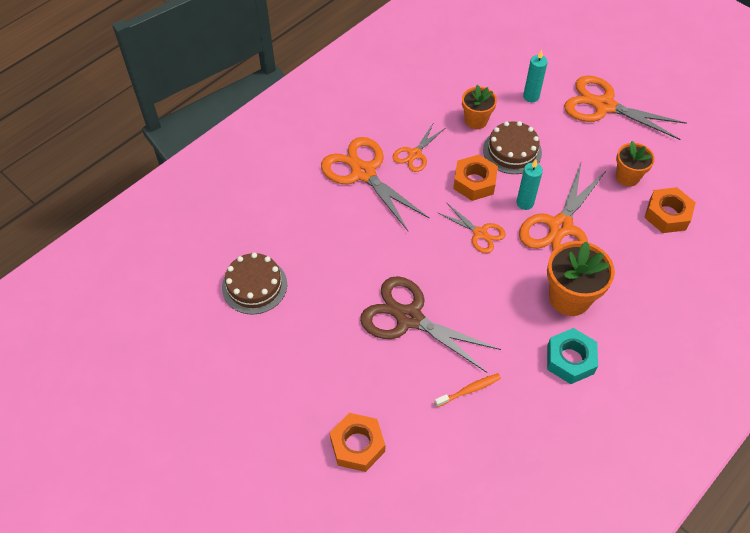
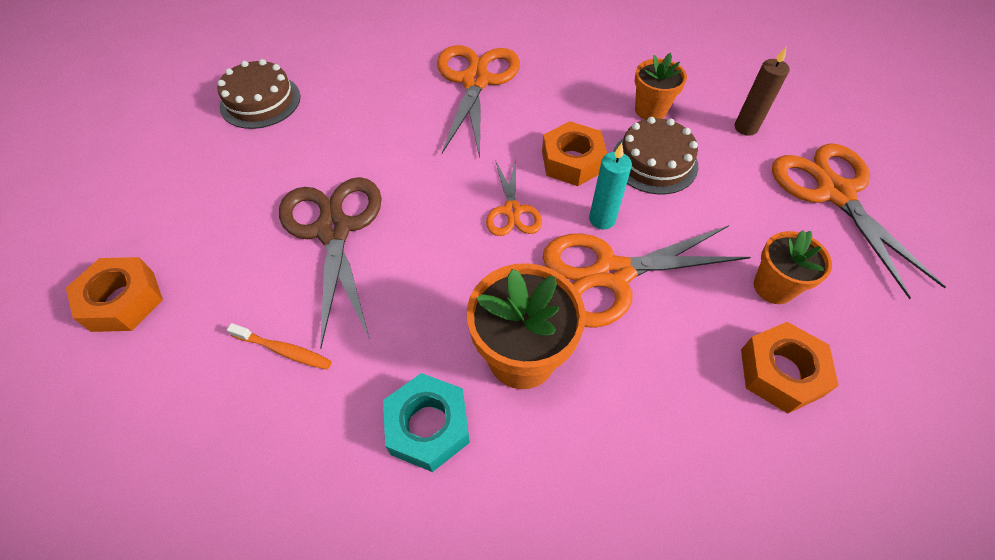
camera: 45 degrees right, 0 degrees up
orange scissors [392,122,445,172] -> none
turquoise candle [523,50,548,102] -> brown candle [735,47,790,136]

